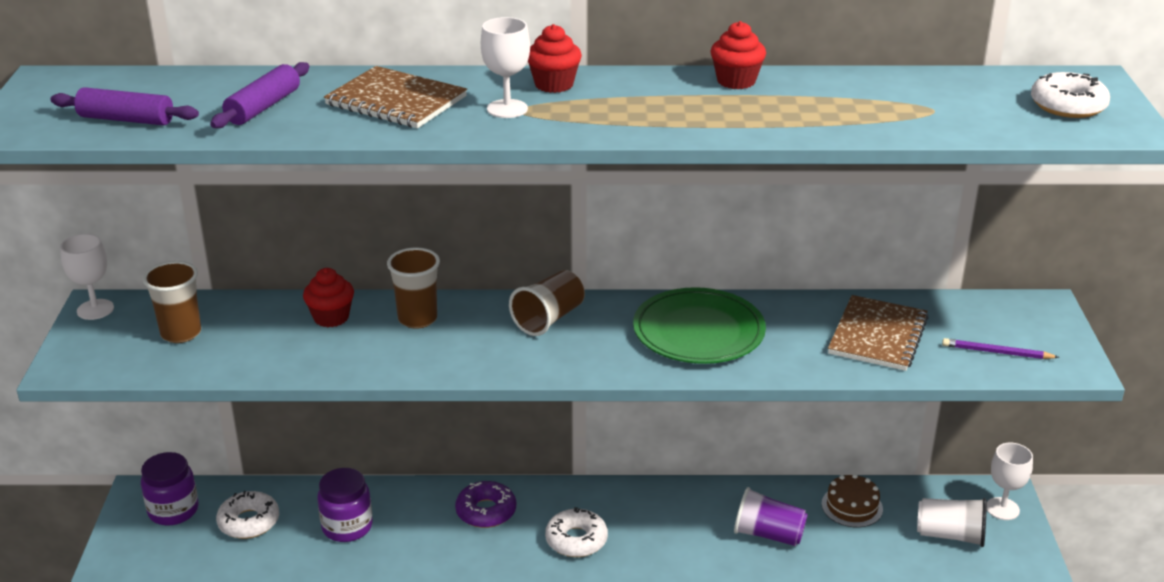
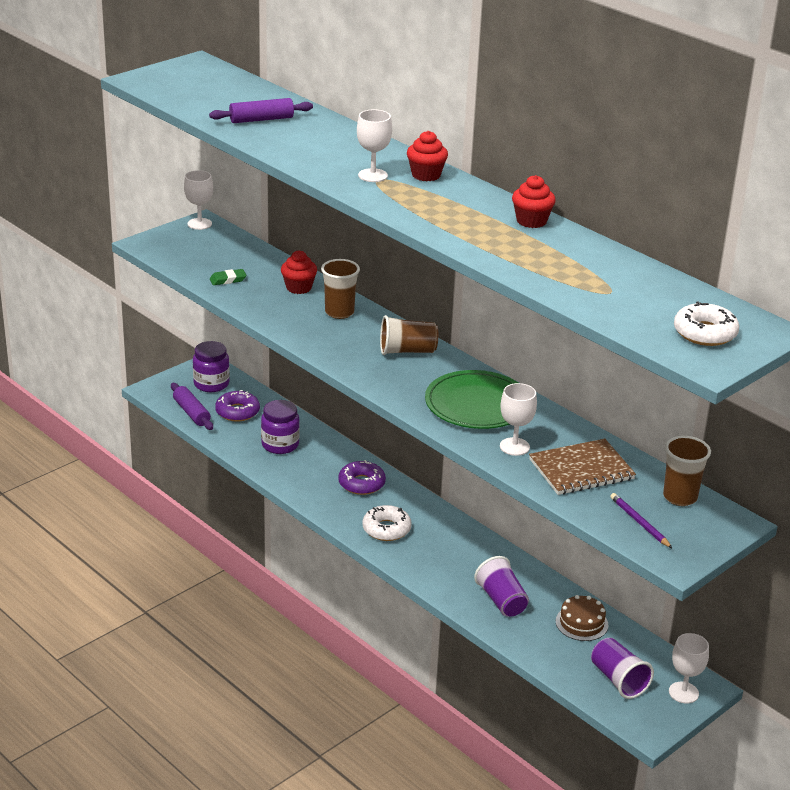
camera: 45 degrees right, 0 degrees up
purple rolling pin [50,87,199,125] -> purple rolling pin moved to [171,383,213,430]
brown cup [143,261,201,343] -> brown cup moved to [663,436,711,506]
white donut [216,491,279,539] -> purple donut [215,390,260,422]
brown notebook [324,66,467,128] -> none
white cup [917,498,987,547] -> purple cup [591,638,654,699]
none -> green eraser [210,269,246,285]
none -> white goblet [500,383,537,456]

